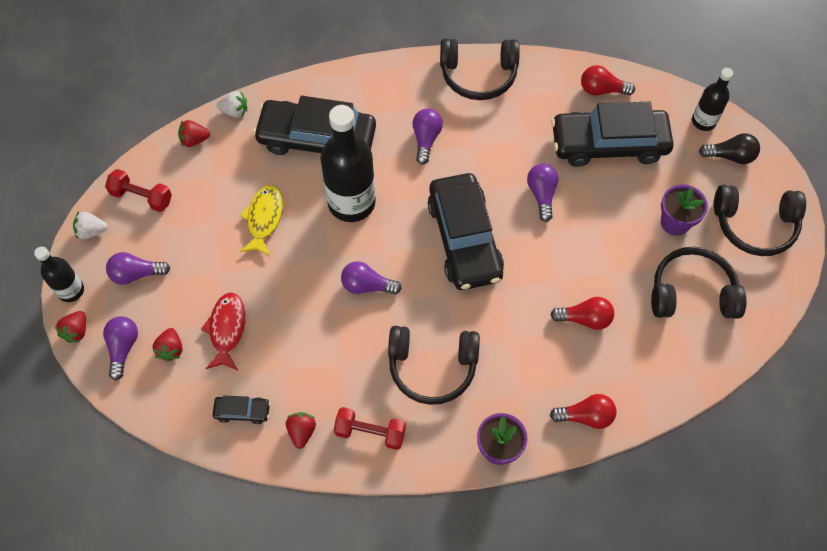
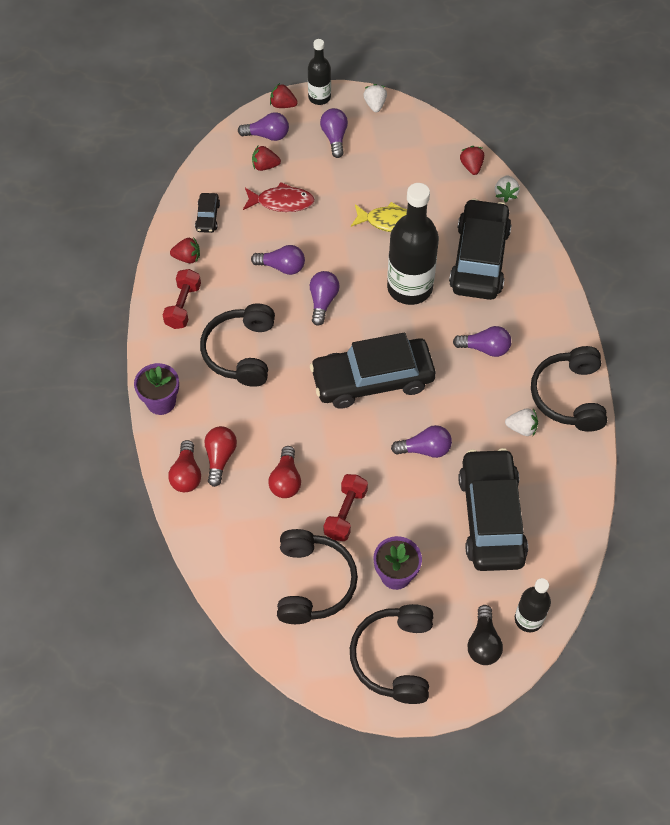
camera: 90 degrees right, 5 degrees down
red dumbbell [105,169,172,212] -> red dumbbell moved to [324,474,368,541]
red light bulb [581,65,635,95] -> red light bulb moved to [204,426,237,487]
none -> purple light bulb [251,245,305,275]
none -> white strawberry [505,408,538,436]

